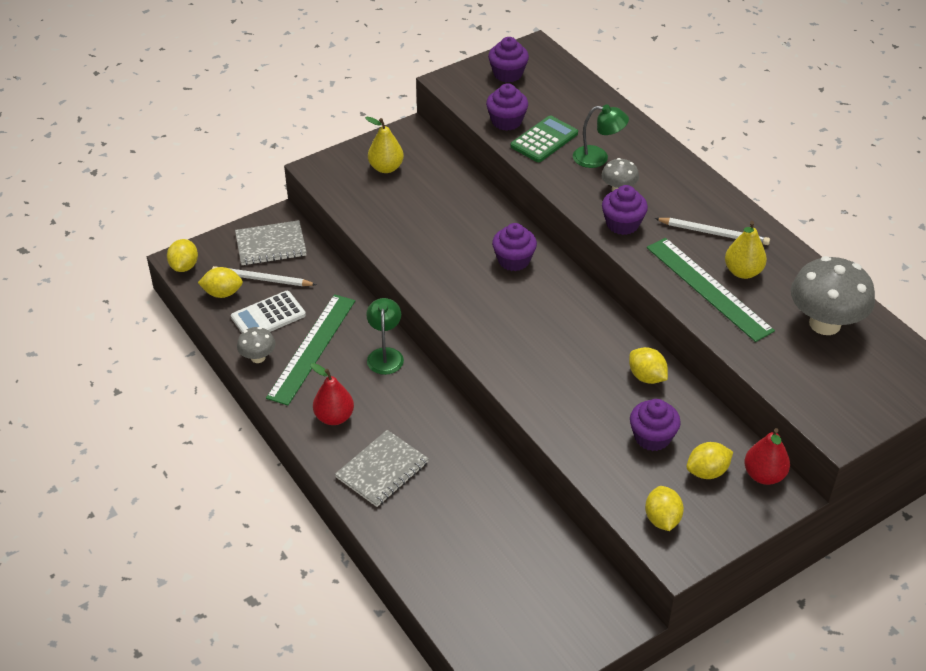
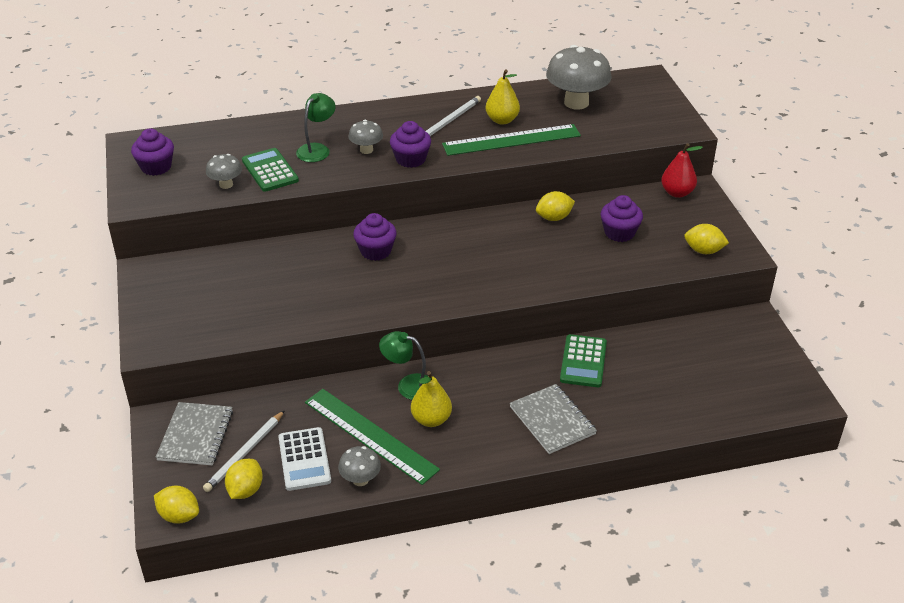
camera: 70 degrees left, 5 degrees down
red pear [311,363,354,425] -> none
yellow pear [365,117,404,173] -> yellow pear moved to [411,371,452,427]
purple cupcake [486,83,528,131] -> grey mushroom [206,154,242,189]
yellow lemon [686,442,733,479] -> none
none -> green calculator [560,334,607,387]

